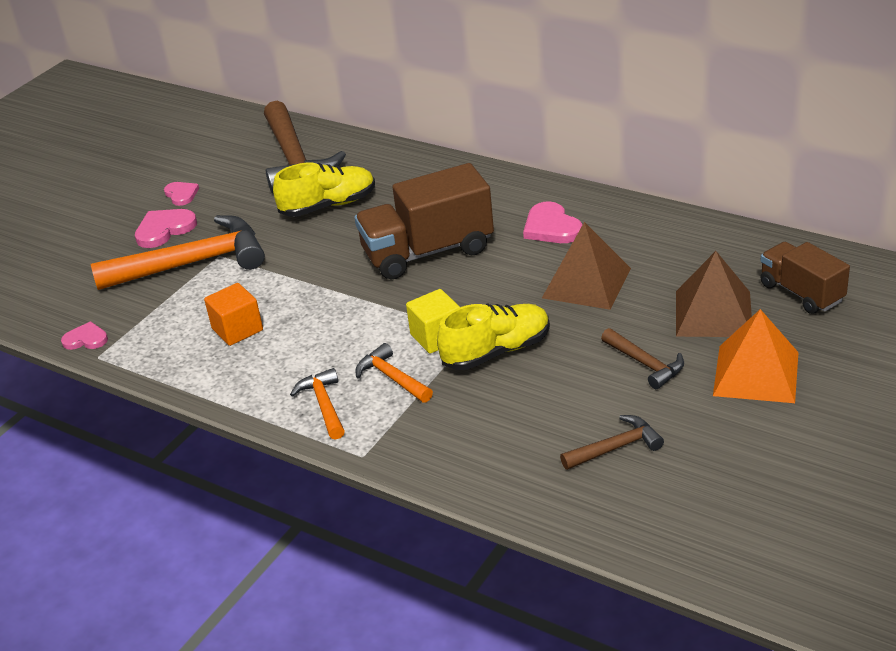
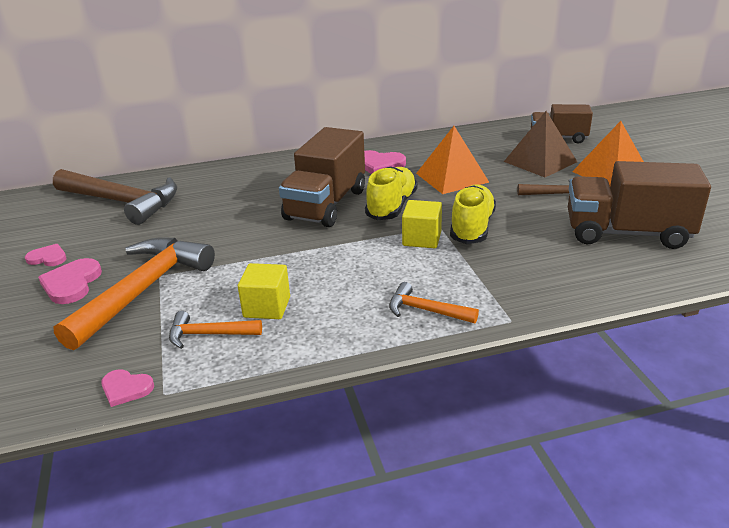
camera: 50 degrees left, 5 degrees down
pink heart [61,321,108,350] -> pink heart turned 120 degrees counterclockwise [101,370,154,407]
orange cube [204,283,263,346] -> yellow cube [238,263,290,319]
yellow shoe [273,163,375,217] -> yellow shoe moved to [365,167,418,220]
orange hammer [356,343,433,403] -> orange hammer moved to [169,311,262,349]
brown pyramid [542,222,631,310] -> orange pyramid [416,126,489,194]
brown hammer [560,415,664,470] -> brown truck [568,161,711,249]

